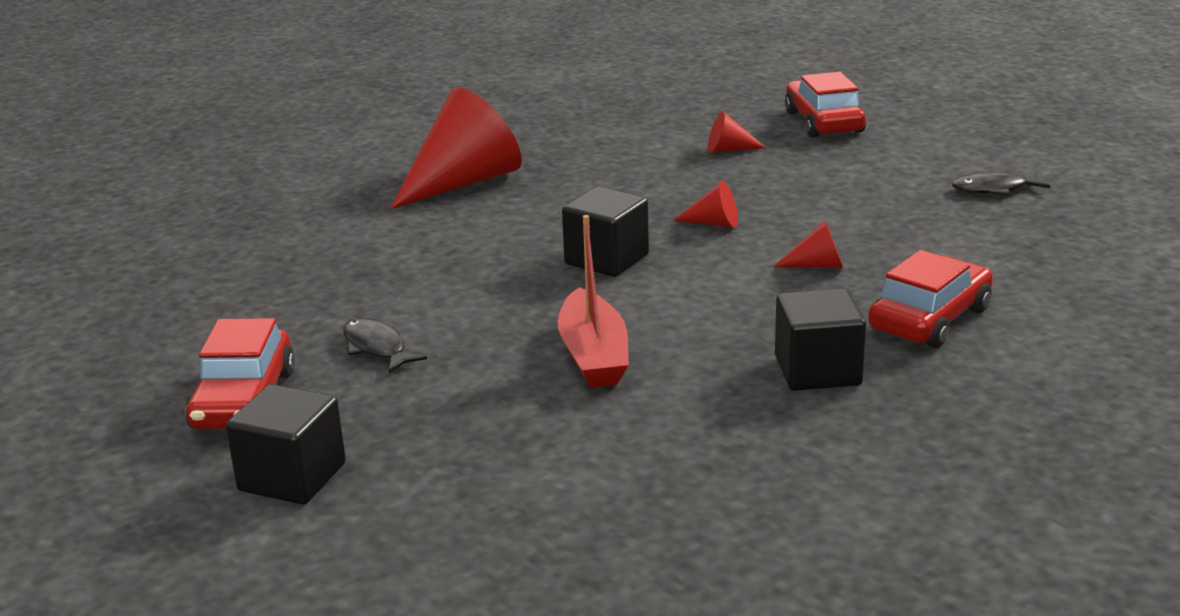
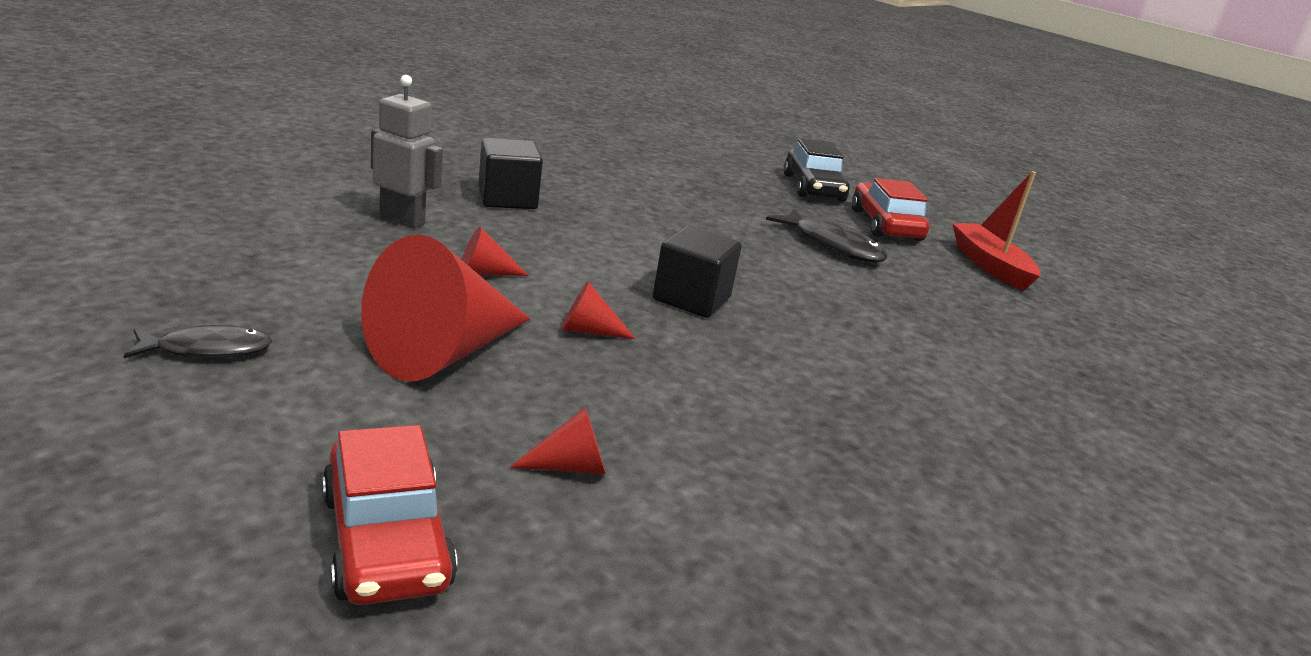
camera: 165 degrees right, 0 degrees up
black cube [226,384,346,505] -> black car [784,138,850,202]
black fish [343,318,427,373] -> black fish [766,208,888,263], size x1.51
red cone [390,88,522,209] -> red cone moved to [361,235,530,381]
red boat [558,215,629,388] -> red boat moved to [952,171,1041,291]
red car [868,250,993,348] -> grey robot [371,75,443,228]

